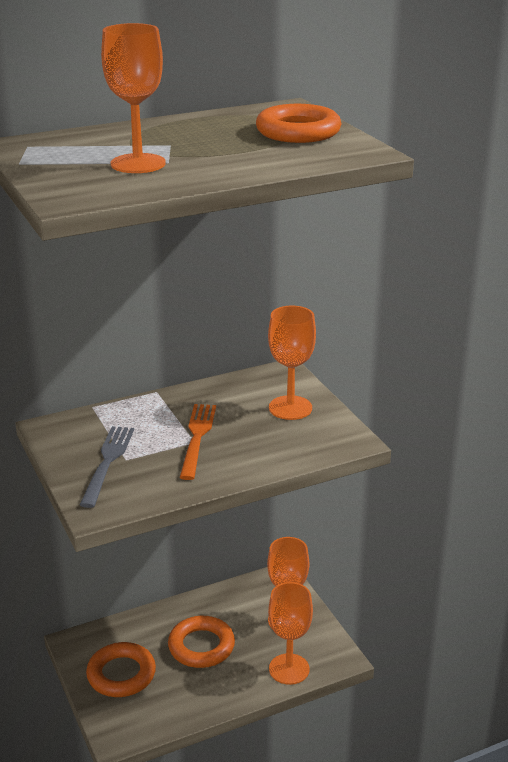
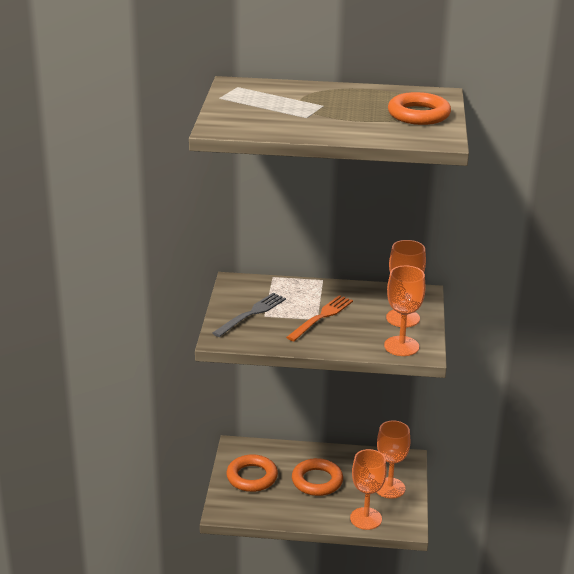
camera: 30 degrees right, 0 degrees up
orange goblet [101,23,166,173] -> orange goblet moved to [384,266,426,356]

